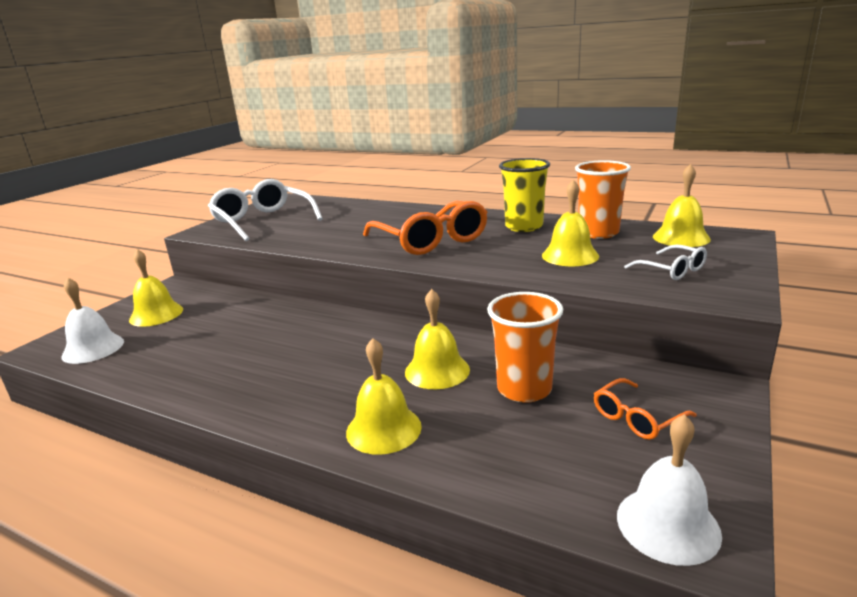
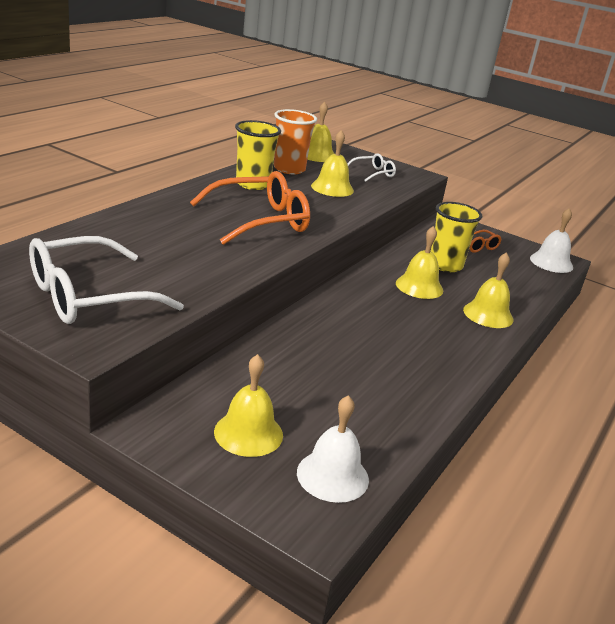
camera: 90 degrees left, 5 degrees up
orange cup [487,292,563,403] -> yellow cup [431,202,482,272]

